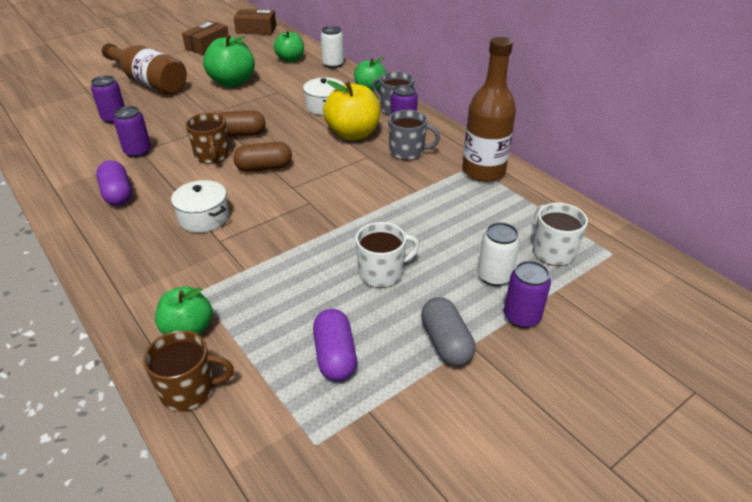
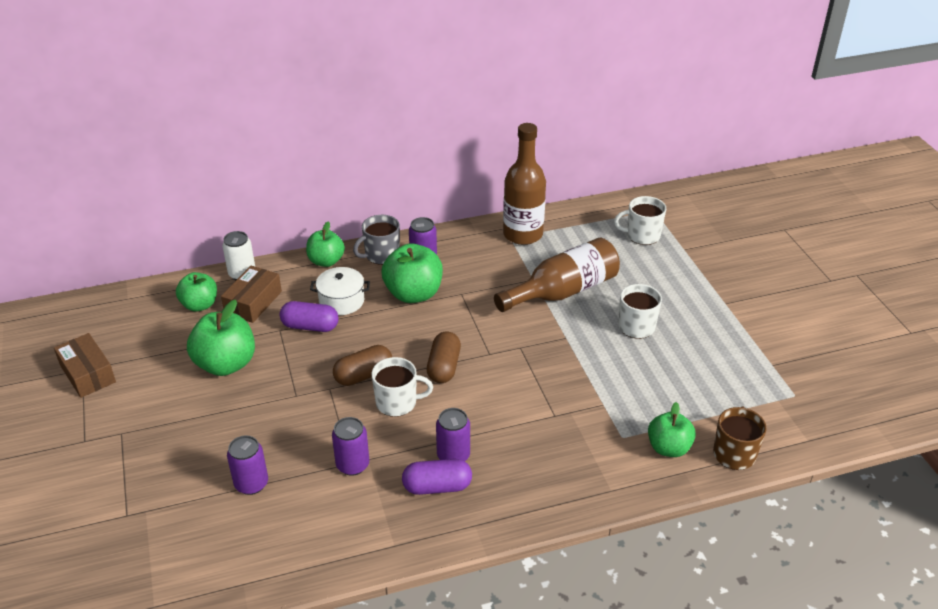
camera: 70 degrees left, 0 degrees up
brown bottle [102,43,187,95] -> brown bottle moved to [494,237,620,312]
white pot [171,180,229,233] -> none
brown mug [186,113,230,164] -> white mug [371,357,433,417]
brown capsule [217,111,266,137] -> brown capsule turned 45 degrees clockwise [333,345,392,386]
brown box [234,9,276,35] -> brown box moved to [221,266,282,323]
purple capsule [313,309,357,381] -> purple capsule moved to [280,301,339,332]
yellow apple [323,80,380,140] -> green apple [382,243,443,303]
grey mug [388,110,440,160] -> none
grey capsule [421,297,476,366] -> none
white can [478,222,520,286] -> none
purple can [504,261,551,328] -> purple can moved to [436,408,470,461]

